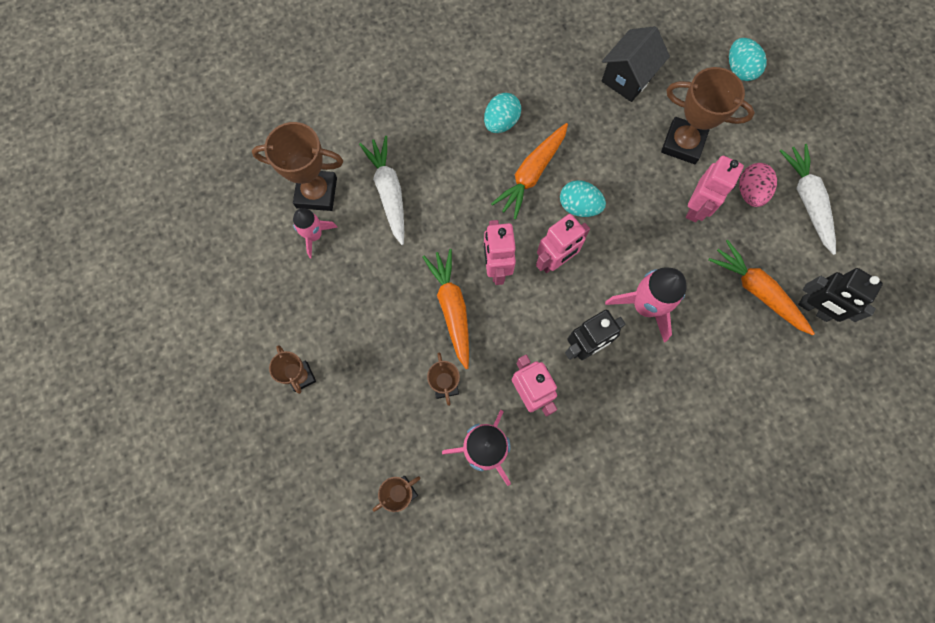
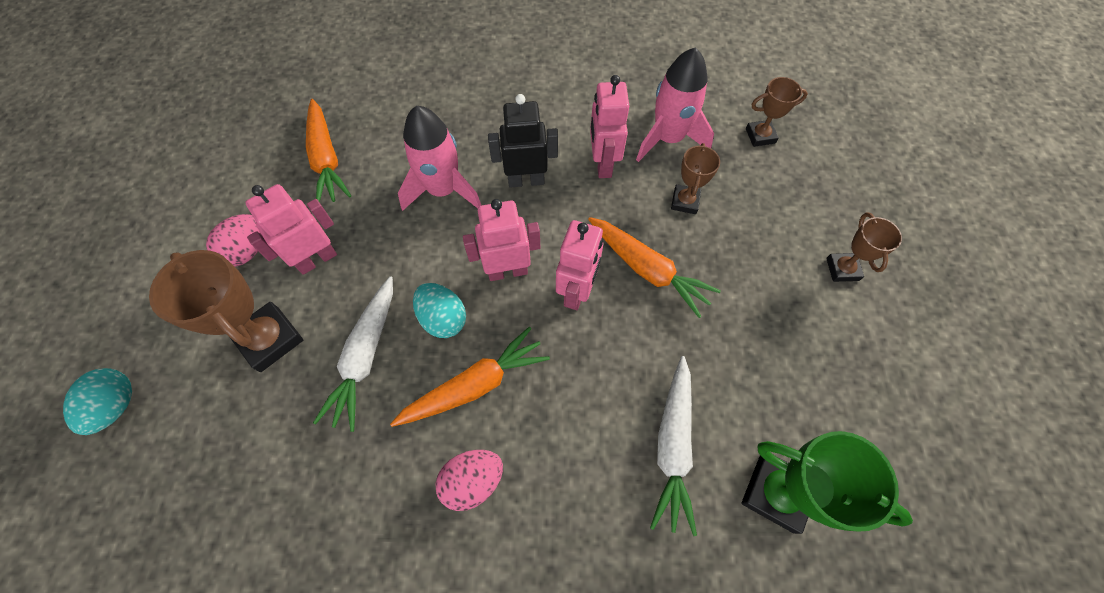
camera: 155 degrees left, 10 degrees down
brown trophy [252,122,343,211] -> green trophy [741,431,913,534]
pink rocket [293,208,338,259] -> none
orange carrot [422,249,469,369] -> orange carrot turned 60 degrees counterclockwise [588,217,721,318]
turquoise egg [484,93,521,133] -> pink egg [436,450,503,511]
black house [602,26,670,102] -> none
white carrot [780,144,836,255] -> white carrot moved to [313,276,393,432]
black robot [798,268,883,322] -> none

